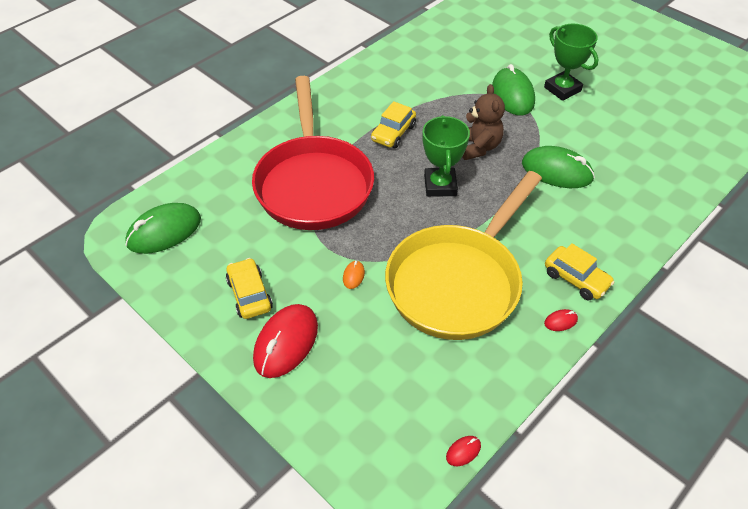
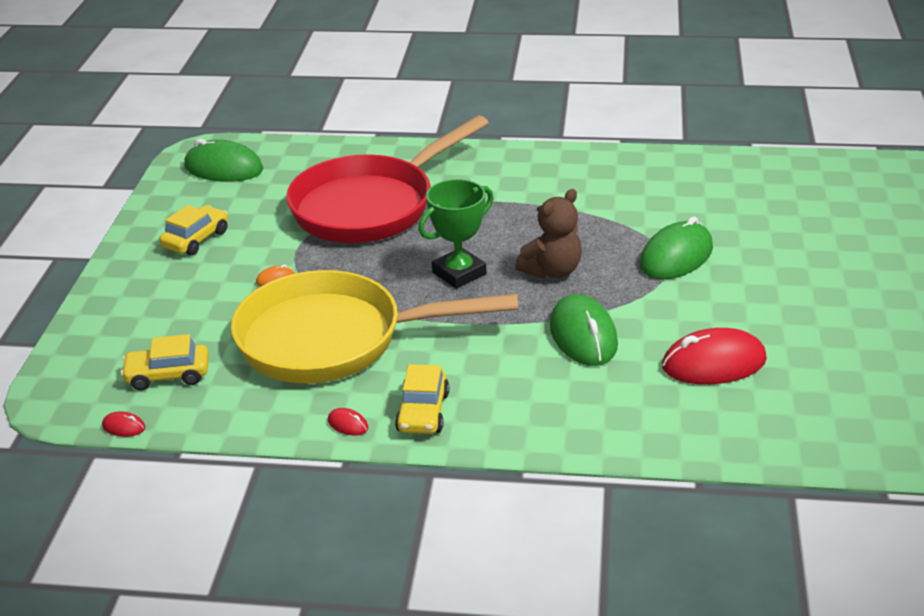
camera: 55 degrees right, 15 degrees down
red mouse [253,304,318,378] -> red mouse moved to [662,328,767,384]
yellow car [371,101,416,148] -> yellow car moved to [121,334,209,390]
green trophy [544,24,599,101] -> none

